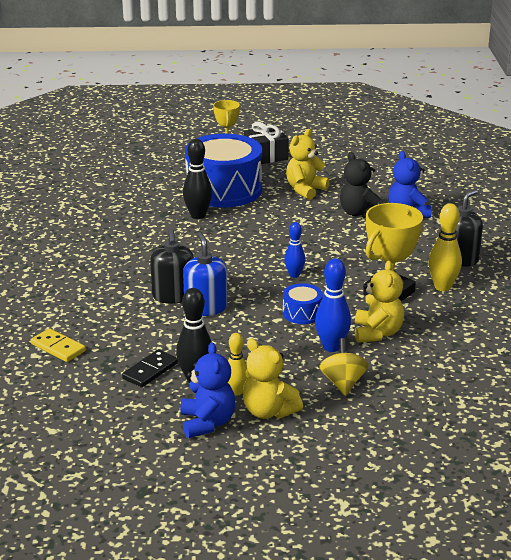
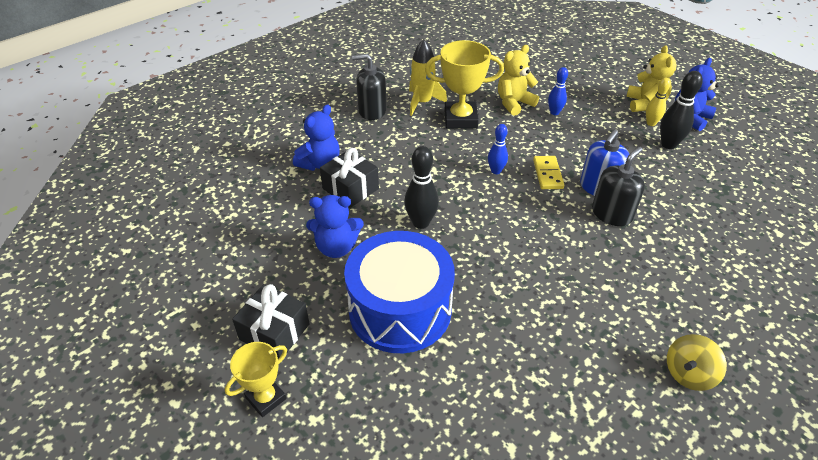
camera: 130 degrees left, 15 degrees up
yellow domino [31,328,86,362] -> yellow domino moved to [533,156,564,189]
black domino [122,349,178,387] -> none
black bowling pin [183,139,212,219] -> black bowling pin moved to [404,146,439,229]
blue drum [283,283,323,324] -> none
yellow teddy bear [286,129,329,200] -> blue teddy bear [306,195,364,258]
blue bowling pin [315,258,351,352] -> blue bowling pin [548,67,568,115], size x0.65
yellow spinning top [319,338,369,396] -> yellow spinning top moved to [667,334,727,391]
black teddy bear [340,152,380,219] -> black gift [320,148,379,208]
yellow bowling pin [429,204,462,291] -> yellow rocket [409,39,447,116]

